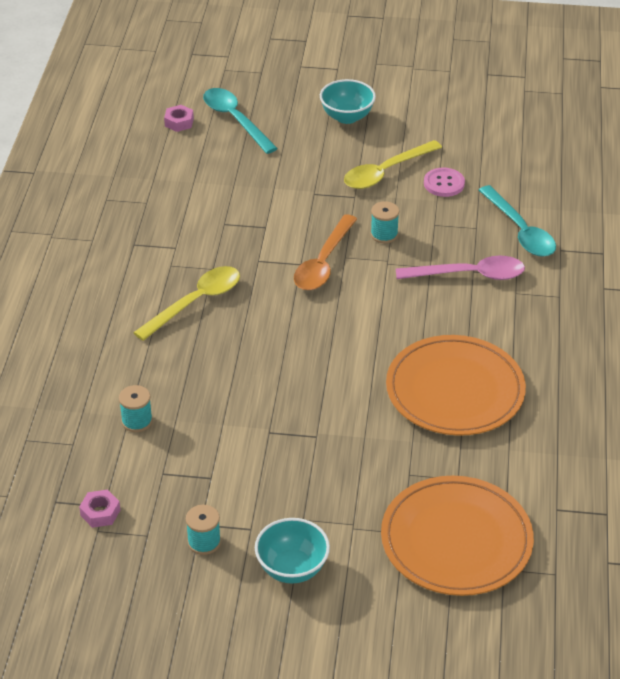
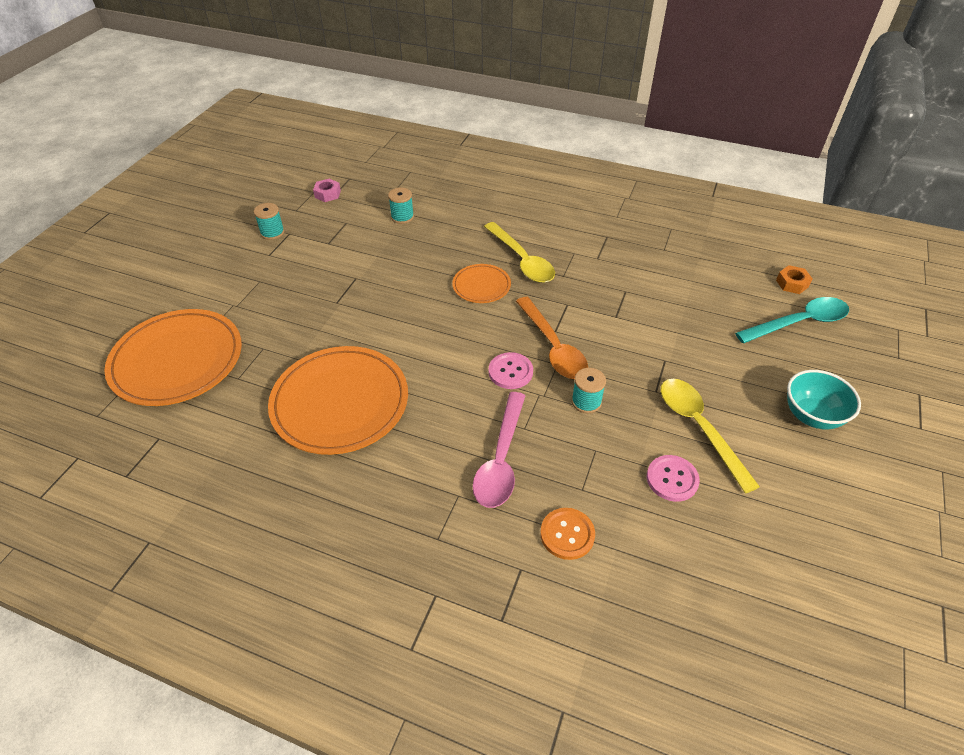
camera: 105 degrees right, 5 degrees up
pink nut [164,105,194,132] -> orange nut [776,265,813,294]
turquoise bowl [255,518,330,584] -> none
orange spoon [294,214,357,290] -> orange spoon turned 150 degrees counterclockwise [516,297,588,379]
turquoise spoon [479,185,556,257] -> orange button [540,508,595,560]
none -> orange plate [452,264,511,303]
none -> pink button [489,352,533,389]

